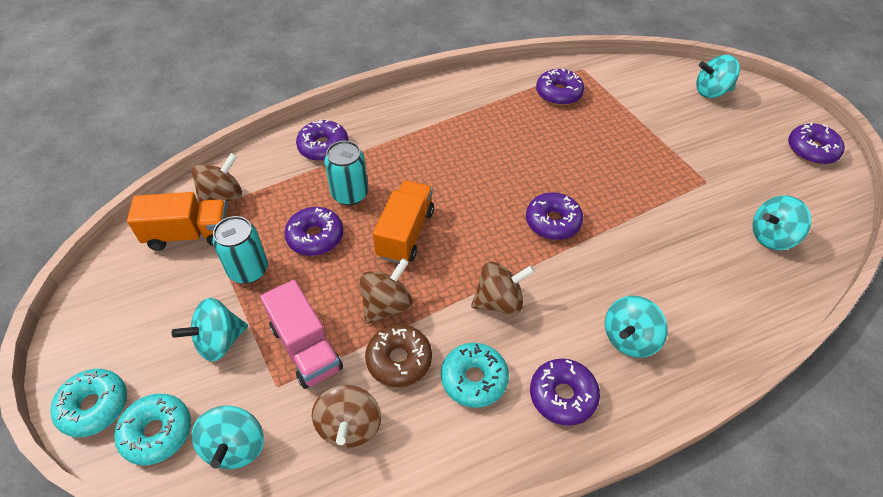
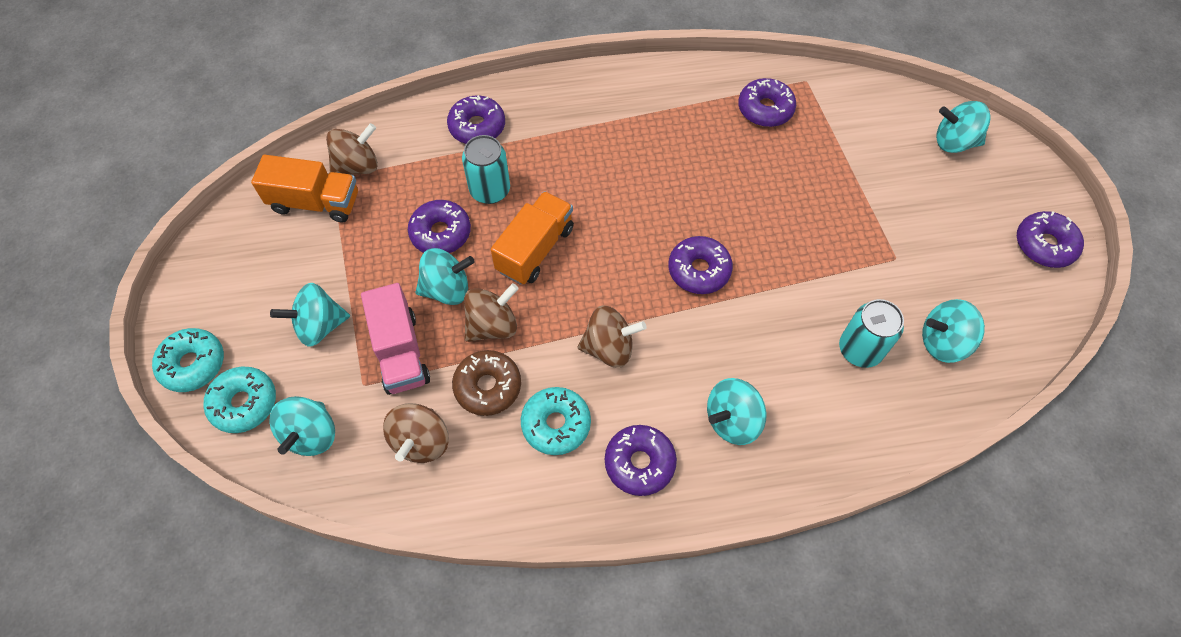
camera: 15 degrees right, 10 degrees up
turquoise can [212,216,268,284] -> turquoise can moved to [839,299,904,368]
none -> turquoise spinning top [416,248,475,305]

